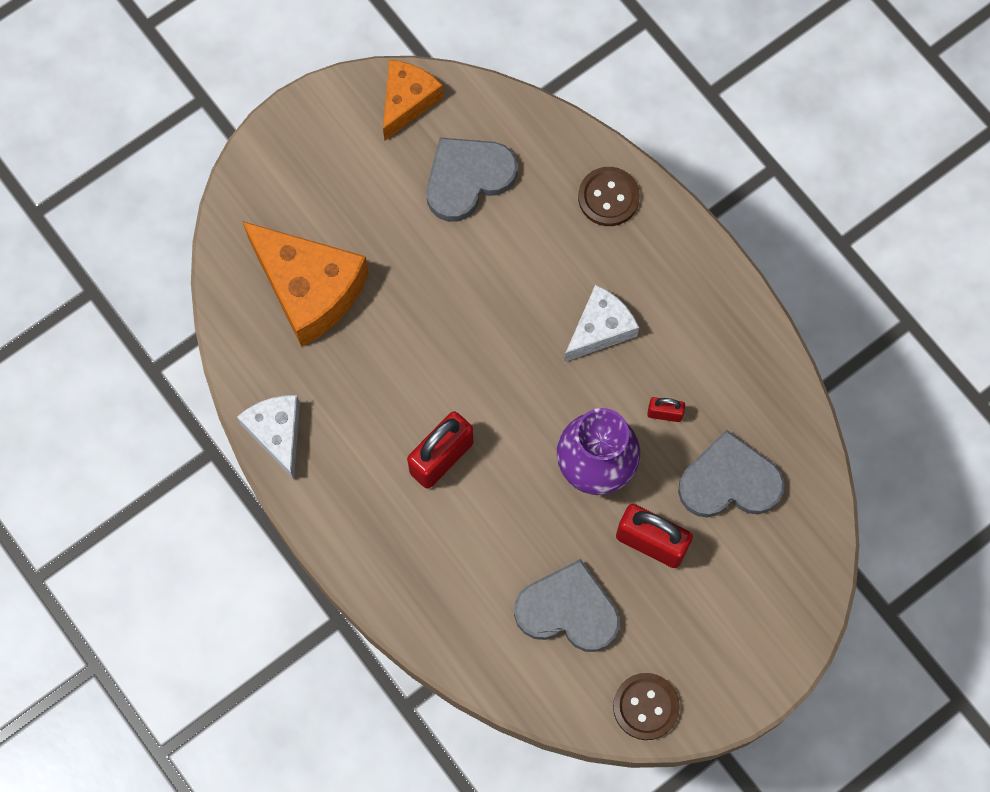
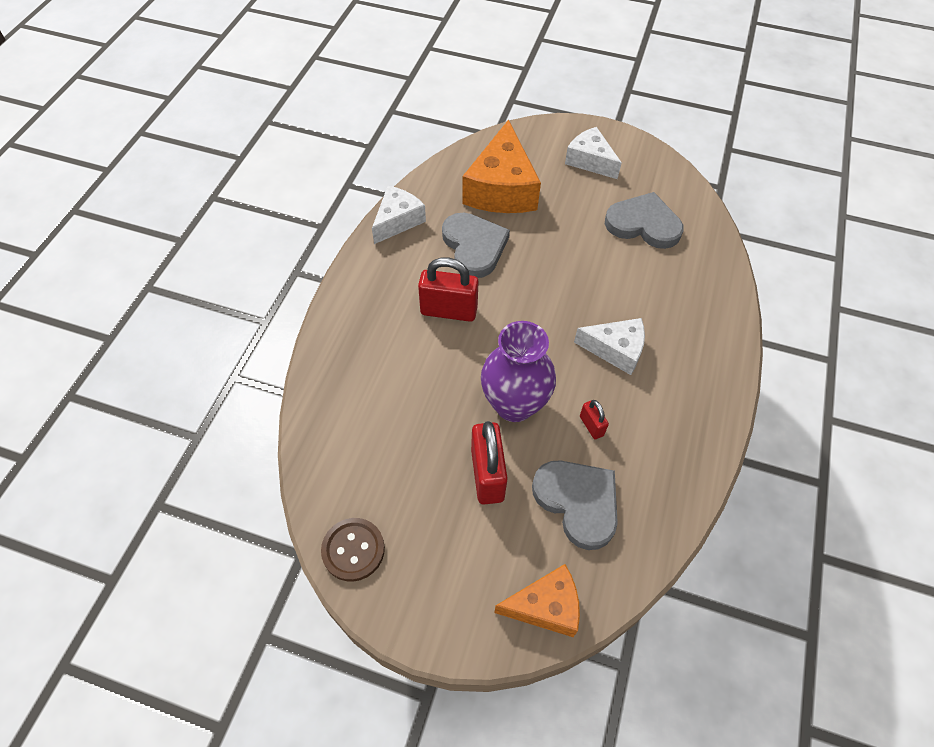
camera: 55 degrees right, 15 degrees down
orange cheese [383,60,443,141] -> orange cheese moved to [494,564,580,637]
grey heart [514,559,620,652] -> grey heart moved to [442,212,510,278]
brown button [578,167,640,226] -> none
none -> white cheese [565,127,622,179]

